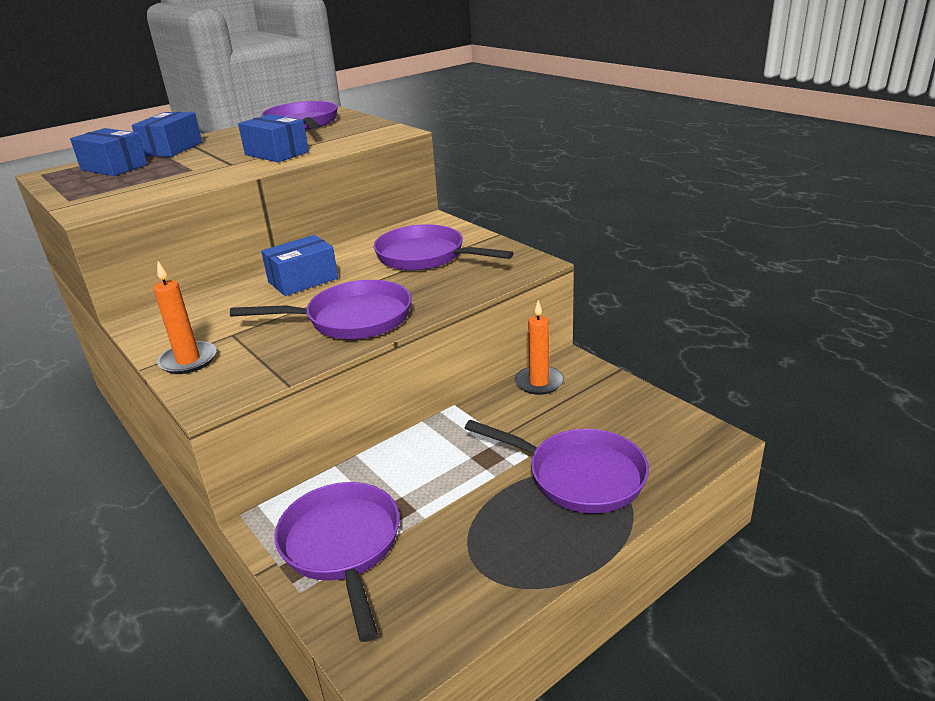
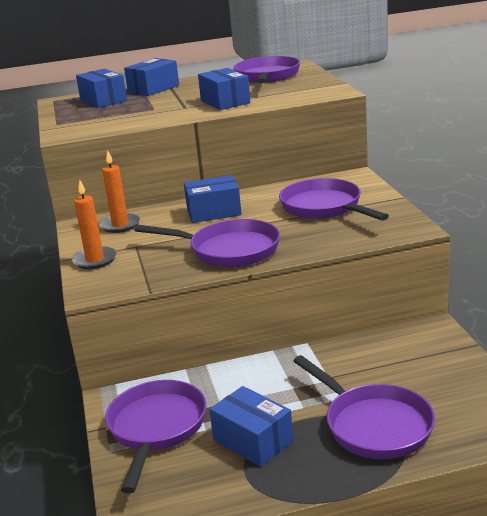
camera: 25 degrees right, 5 degrees down
orange candle [515,300,564,395] -> orange candle moved to [99,150,140,233]
none -> blue box [209,386,293,467]

